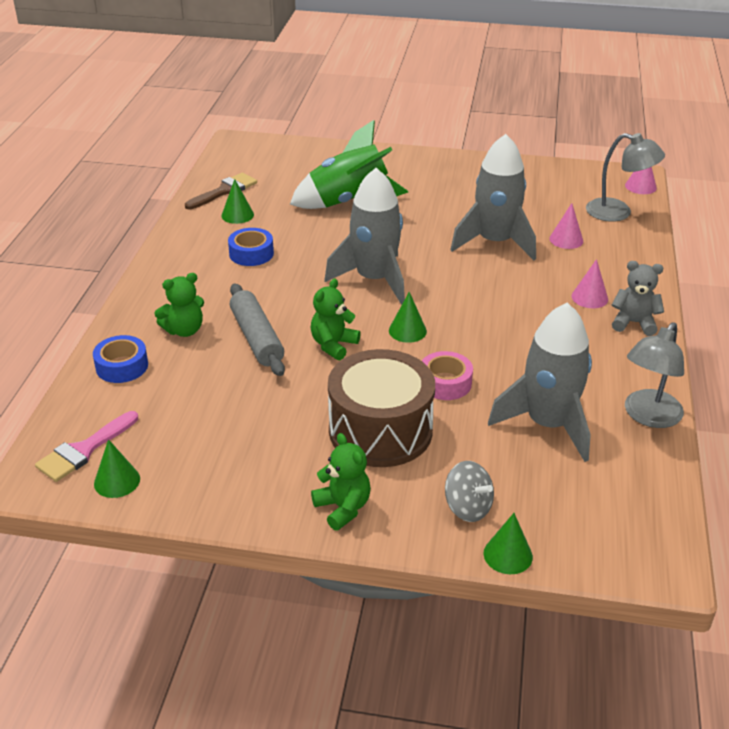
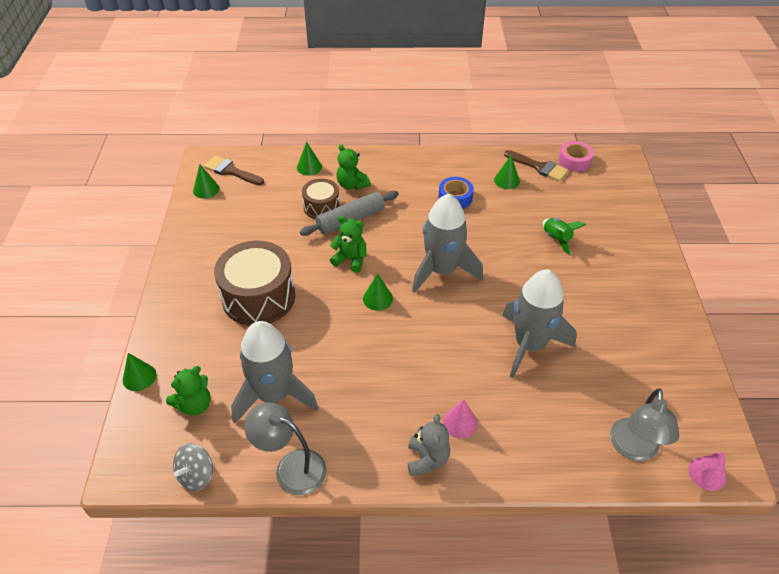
camera: 80 degrees right, 10 degrees up
pink brush [35,411,138,482] -> brown brush [204,155,264,185]
blue tape [93,335,148,383] -> green cone [297,142,322,176]
green rocket [290,120,408,209] -> green rocket [543,218,586,255], size x0.48
green teddy bear [311,433,371,531] -> green teddy bear moved to [166,366,211,416]
pink tape [422,351,473,400] -> pink tape moved to [558,141,594,172]
grey spinning top [445,461,494,522] -> grey spinning top moved to [173,443,213,491]
pink cone [549,203,583,249] -> none
none -> brown drum [302,179,340,219]

